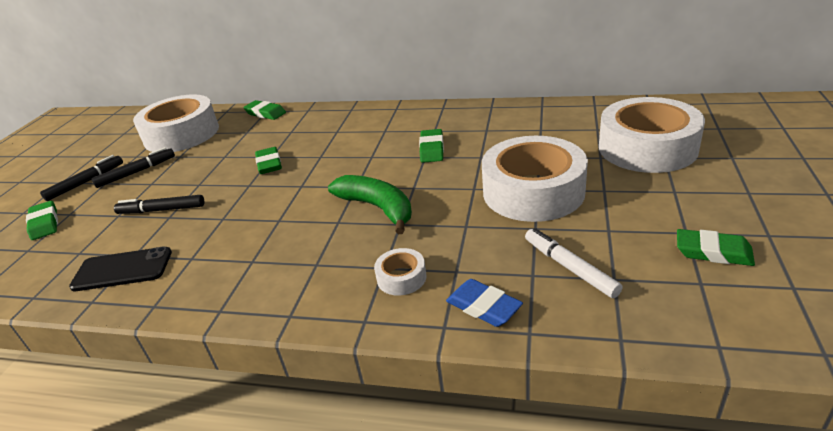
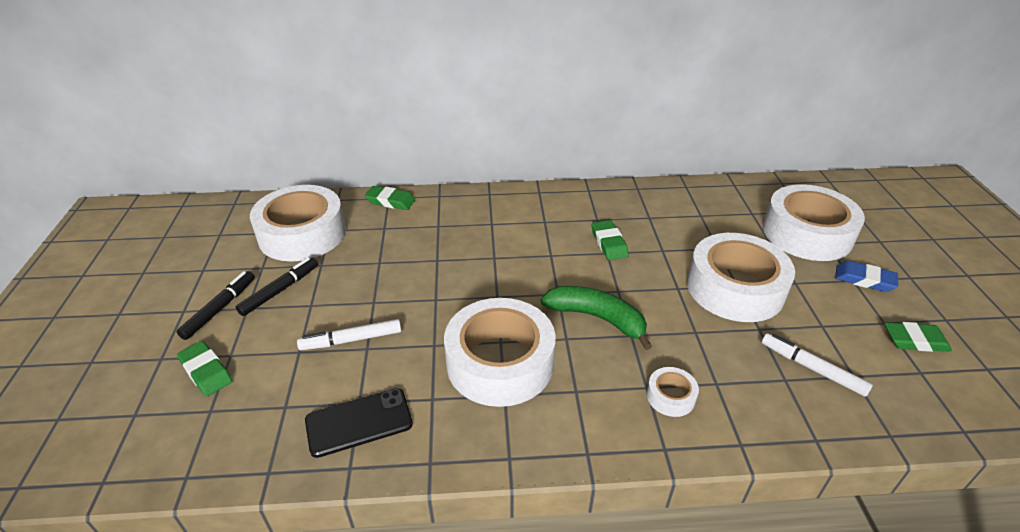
camera: 20 degrees left, 5 degrees up
black marker [114,195,204,214] -> white marker [297,319,401,350]
green eraser [255,147,282,174] -> none
blue eraser [446,279,523,327] -> blue eraser moved to [835,261,898,292]
none -> white tape [444,298,556,407]

